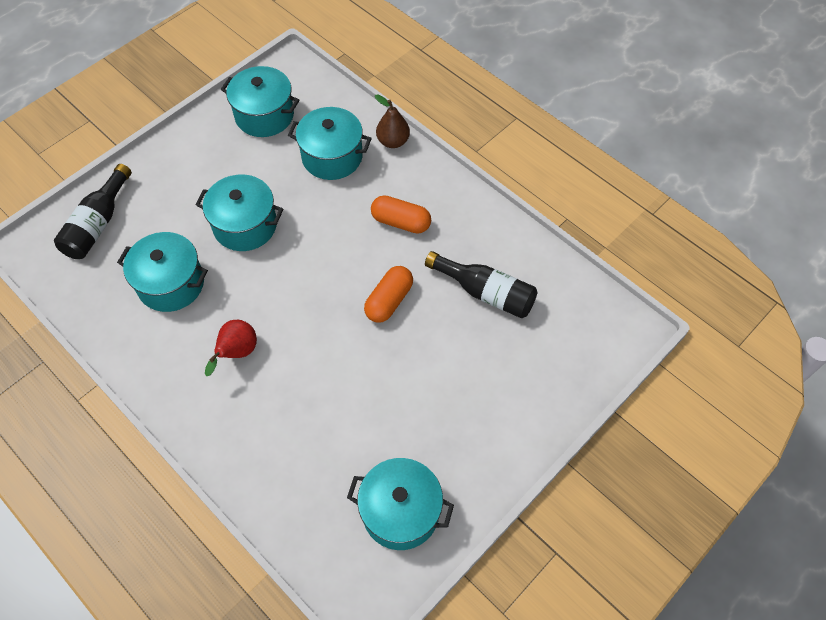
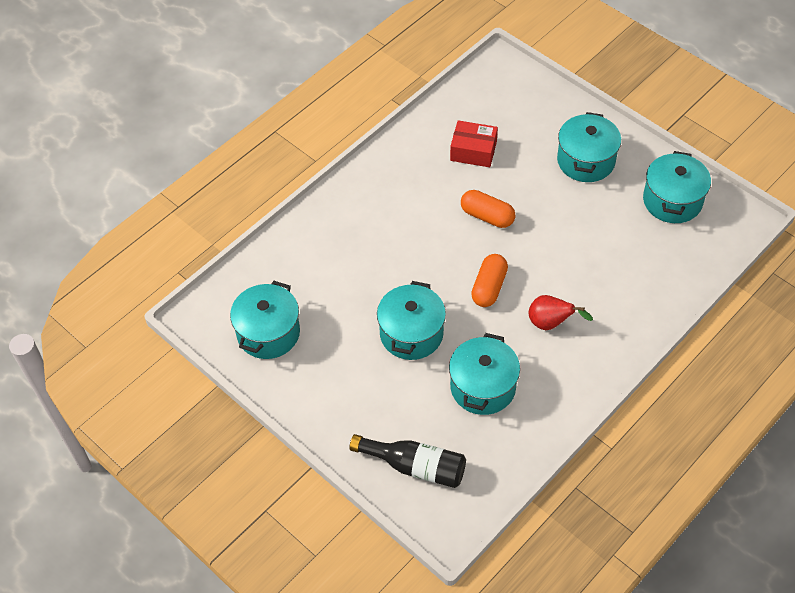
camera: 90 degrees left, 5 degrees down
turquoise pot [288,107,372,180] -> turquoise pot moved to [557,112,621,182]
orange capsule [371,195,431,234] -> orange capsule moved to [471,254,508,307]
brown pear [375,94,410,148] -> none
black bottle [425,251,537,319] -> red box [450,120,498,167]

